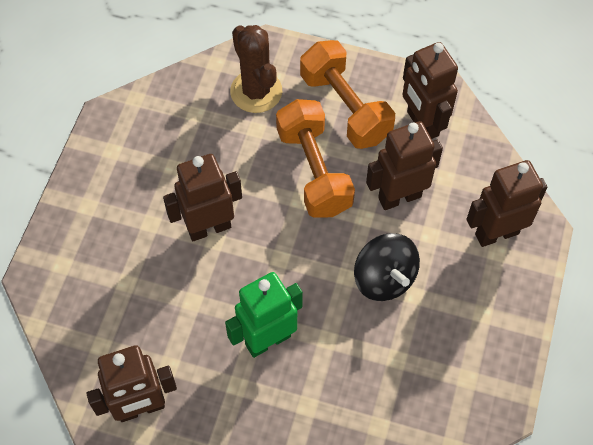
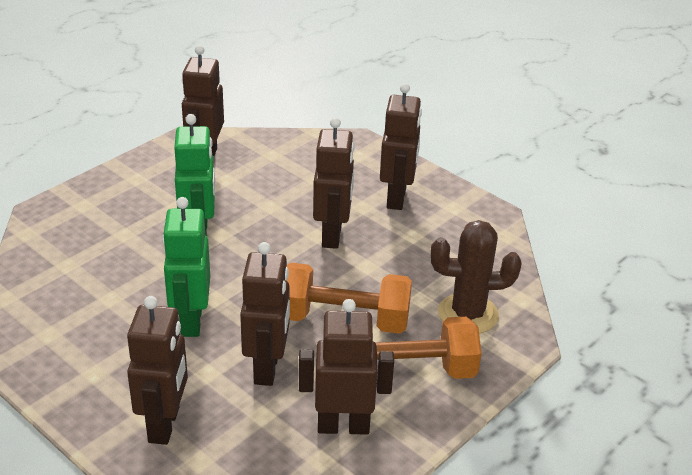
camera: 115 degrees right, 25 degrees down
black spinning top [354,233,420,301] -> green robot [162,197,210,337]
none -> brown robot [380,83,422,210]

